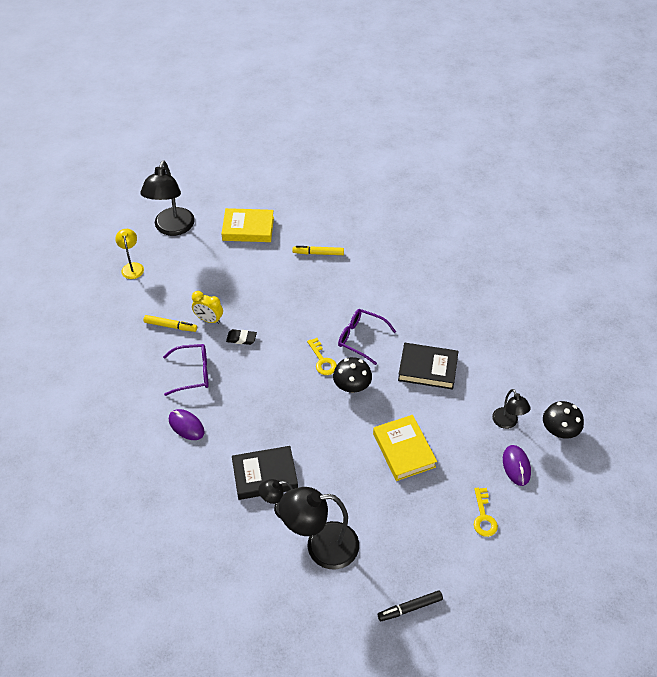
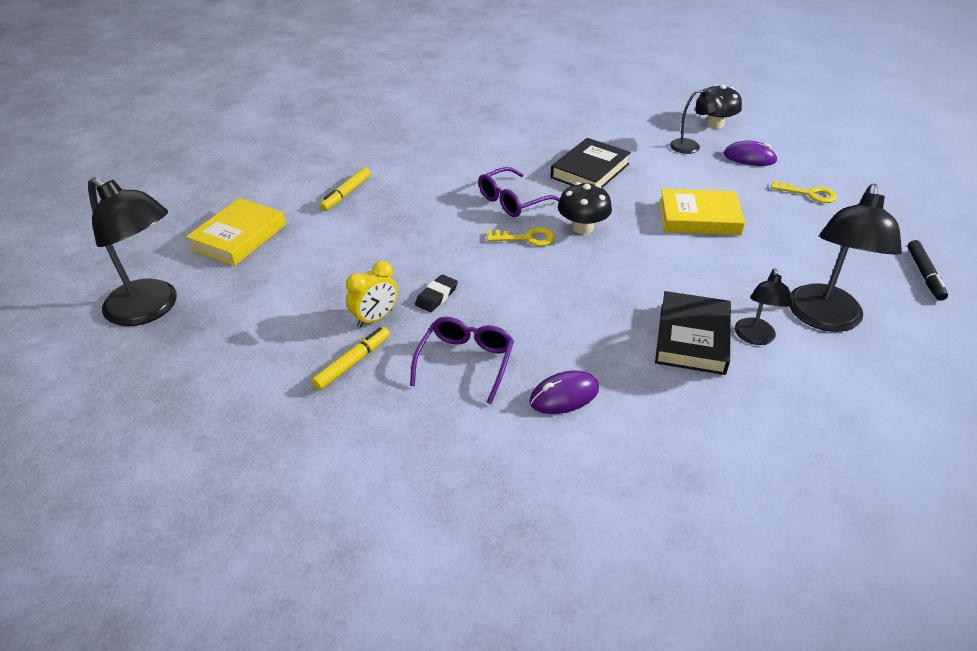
camera: 65 degrees left, 10 degrees down
yellow lamp [115,229,144,279] -> none

